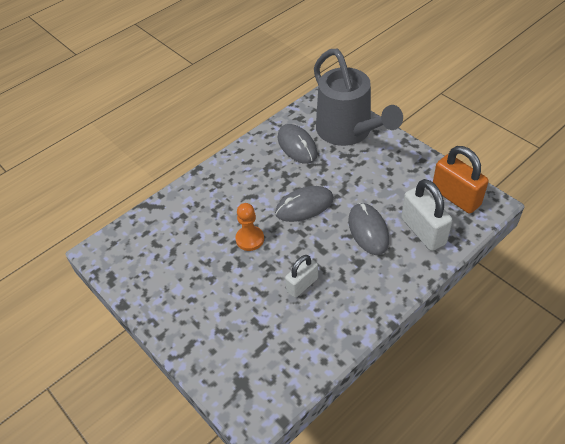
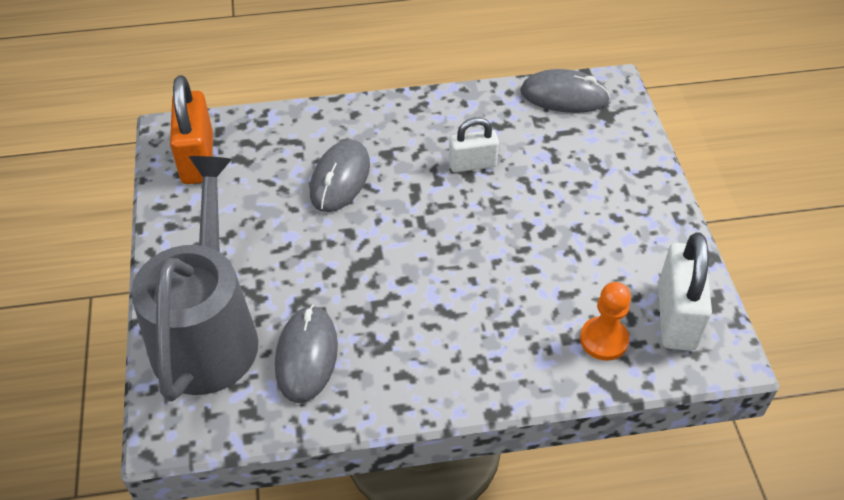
camera: 150 degrees left, 0 degrees up
orange pawn [235,203,264,251] -> orange pawn moved to [580,282,631,361]
grey mouse [275,186,334,222] -> grey mouse moved to [520,69,610,113]
white padlock [401,179,452,251] -> white padlock moved to [658,232,712,351]

